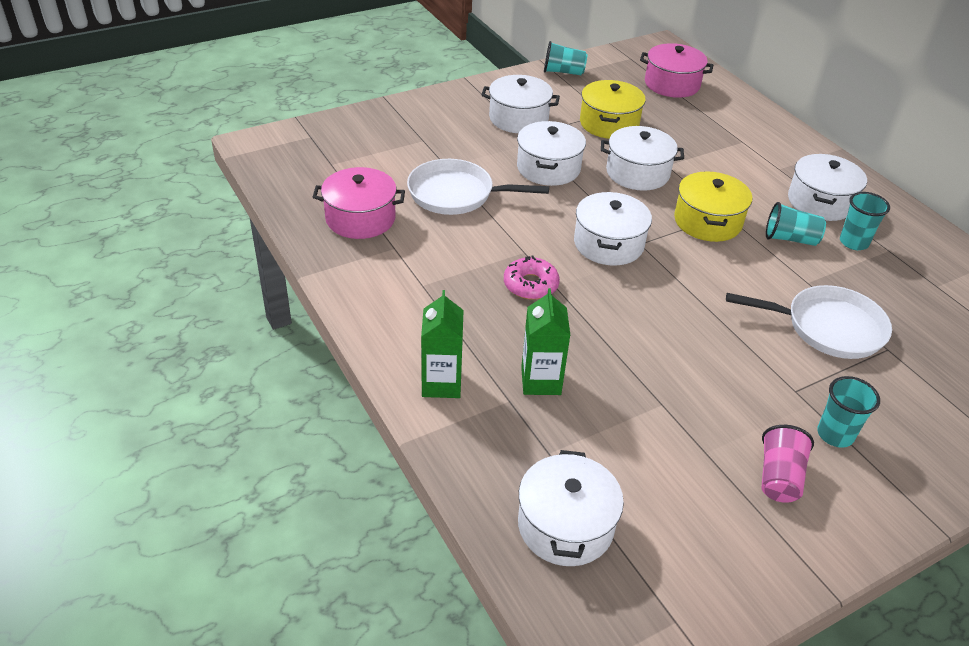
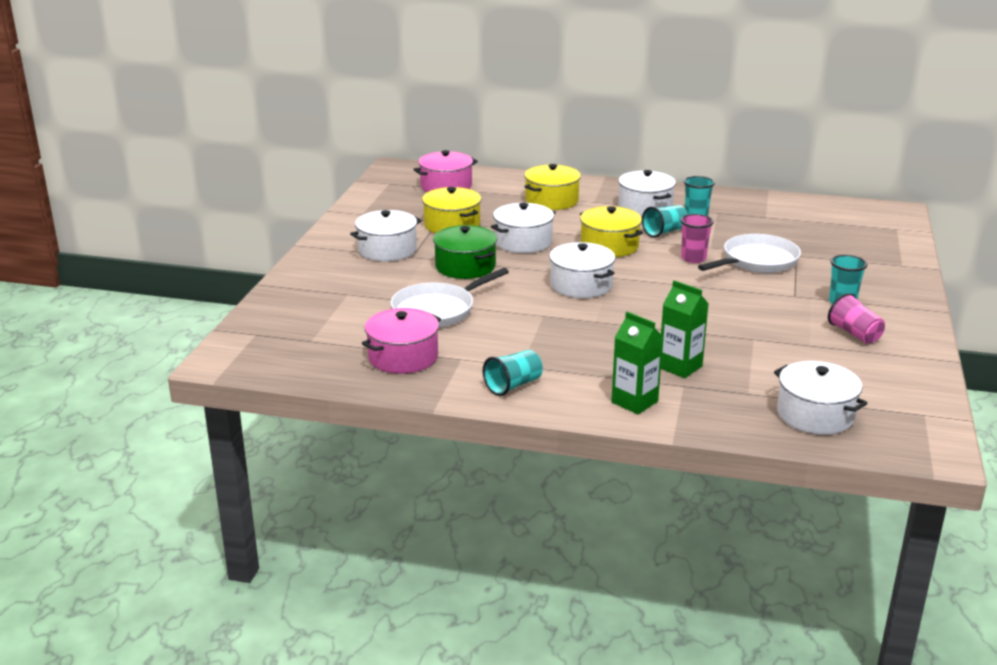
camera: 45 degrees left, 15 degrees down
pink donut [504,255,560,300] -> none
white pot [517,121,586,186] -> green pot [433,225,497,279]
turquoise cup [544,41,588,75] -> turquoise cup moved to [483,350,543,396]
none -> yellow pot [524,164,581,210]
none -> pink cup [680,214,714,263]

